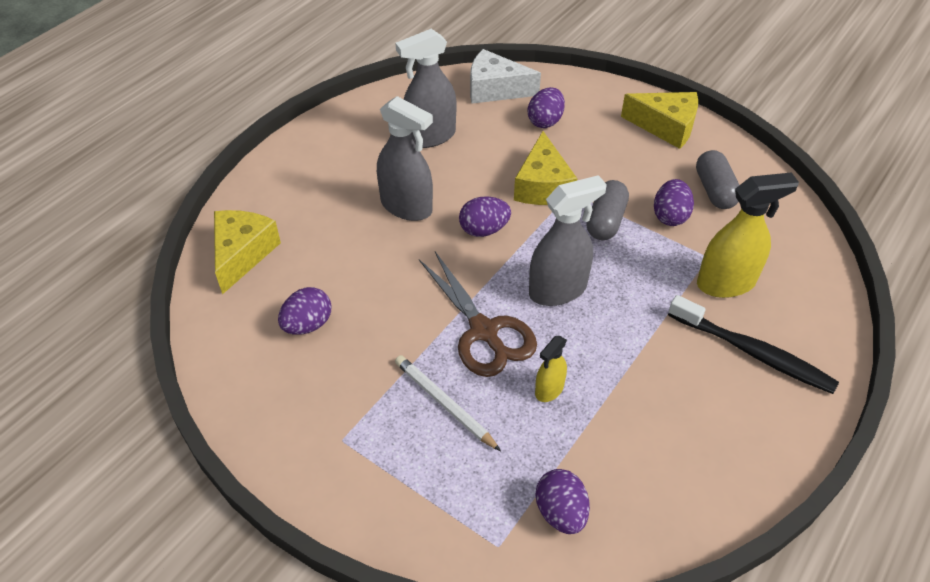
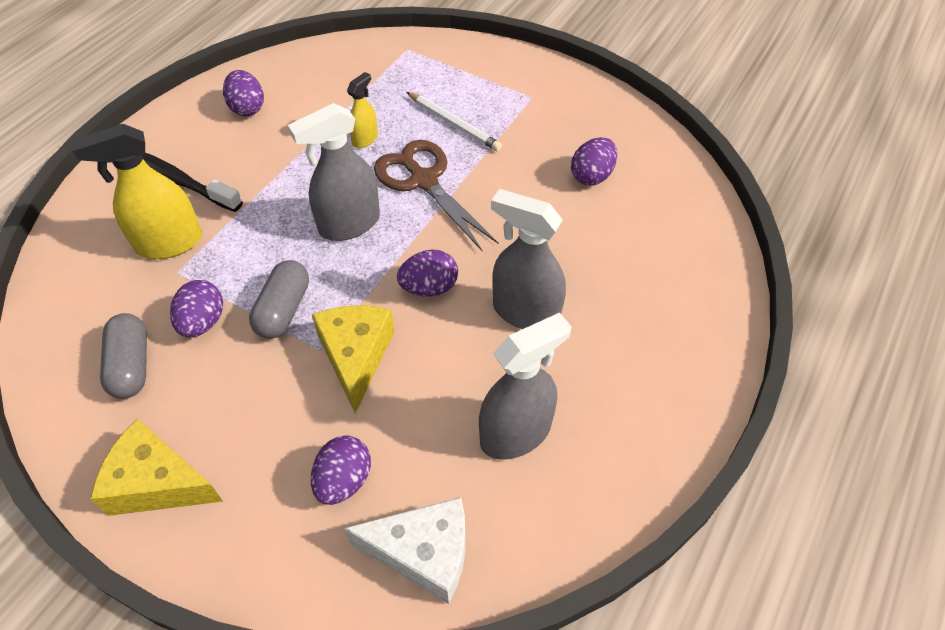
camera: 175 degrees right, 5 degrees up
yellow cheese [214,210,281,295] -> none
purple egg [536,469,590,534] -> purple egg moved to [223,70,264,116]

